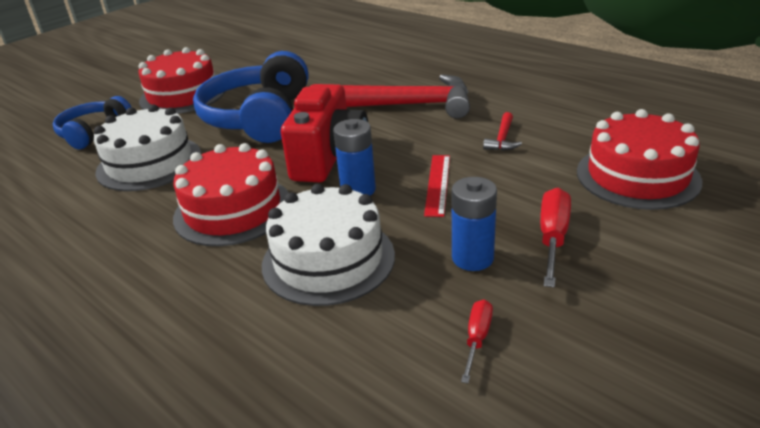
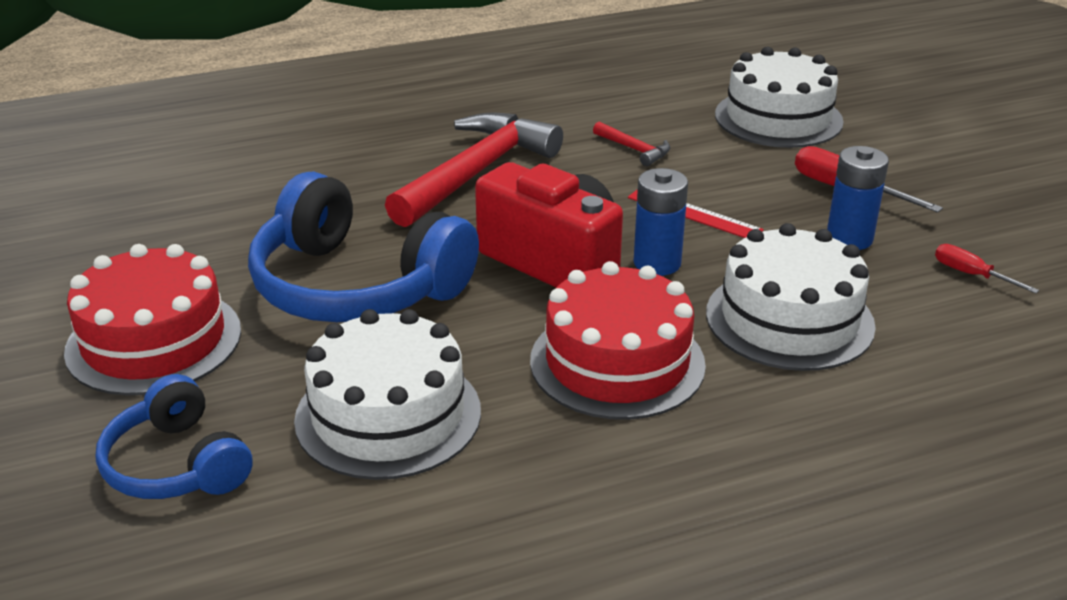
camera: 65 degrees left, 0 degrees up
red cake [577,109,702,210] -> white cake [715,47,844,148]

